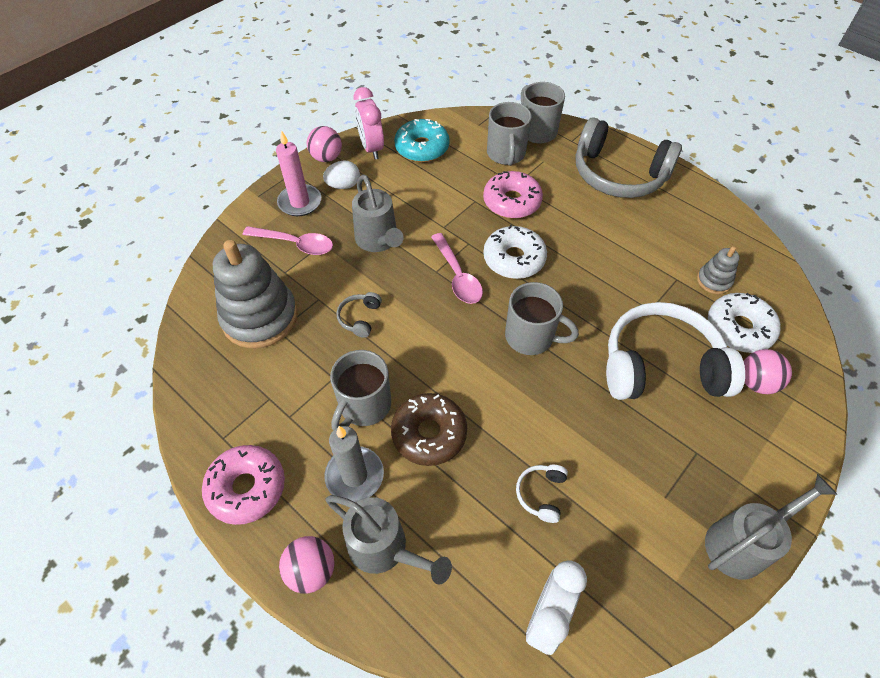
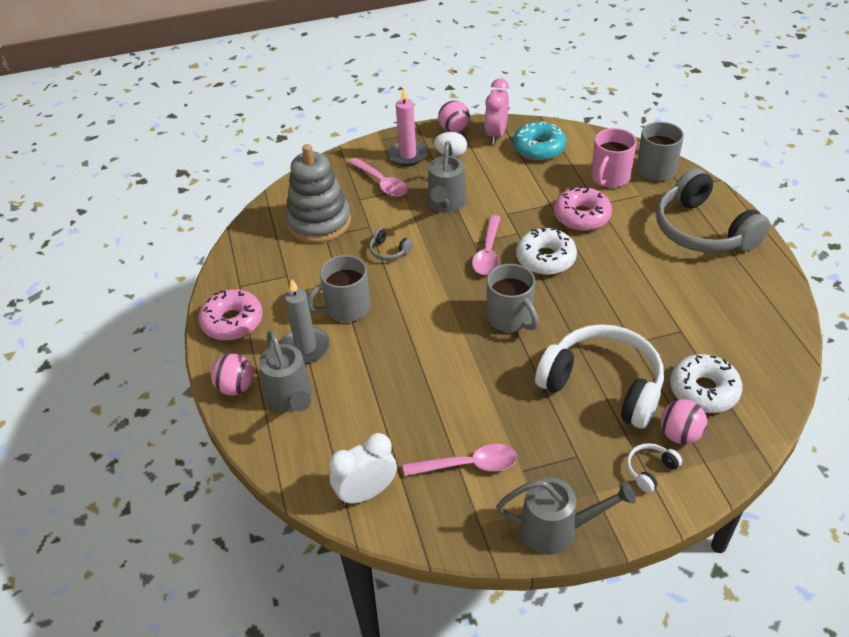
camera: 35 degrees right, 10 degrees down
grey headphones [337,292,382,338] -> grey headphones turned 105 degrees counterclockwise [369,228,413,261]
brown donut [391,393,467,466] -> none
grey mug [487,102,532,166] -> pink mug [591,128,637,188]
white headphones [516,465,568,523] -> white headphones moved to [627,443,682,493]
grey stacking toy [697,246,740,294] -> none
none -> pink spoon [403,444,517,476]

